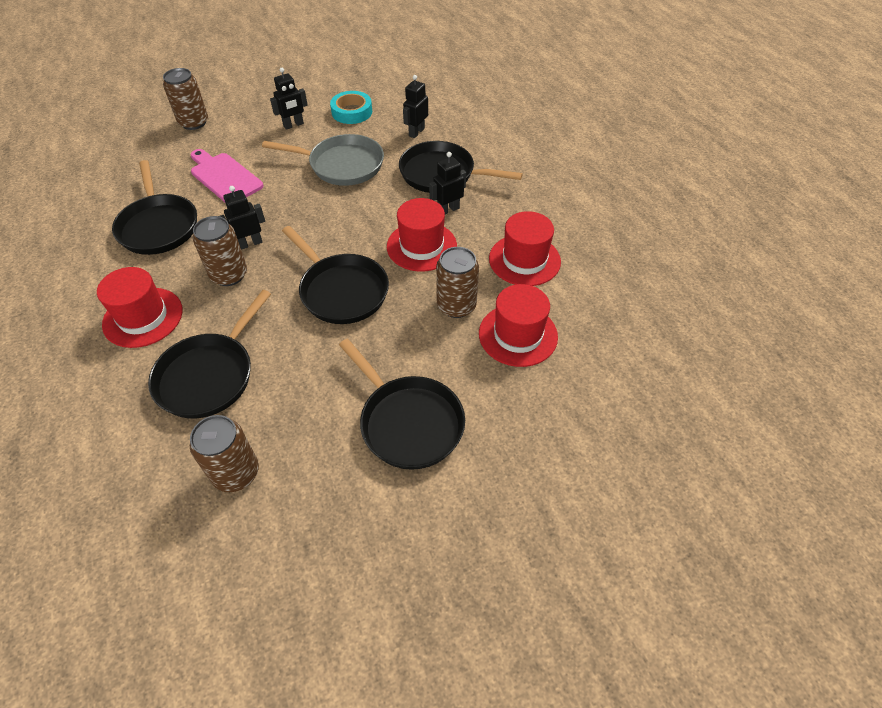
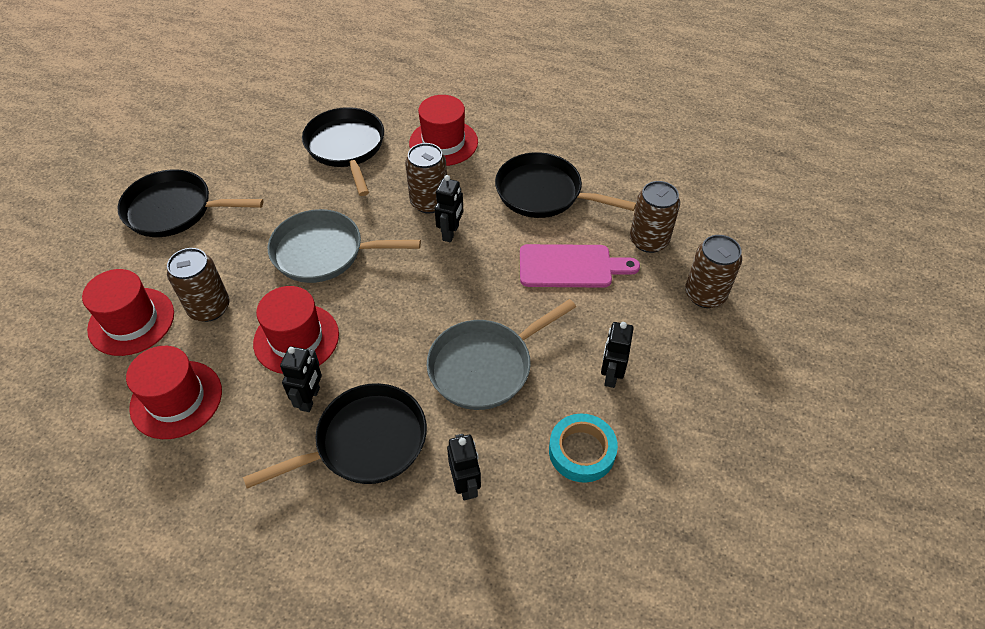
camera: 135 degrees right, 0 degrees up
brown can [190,415,259,492] -> brown can moved to [630,181,680,253]
black pan [282,226,389,324] -> grey pan [268,209,421,283]

